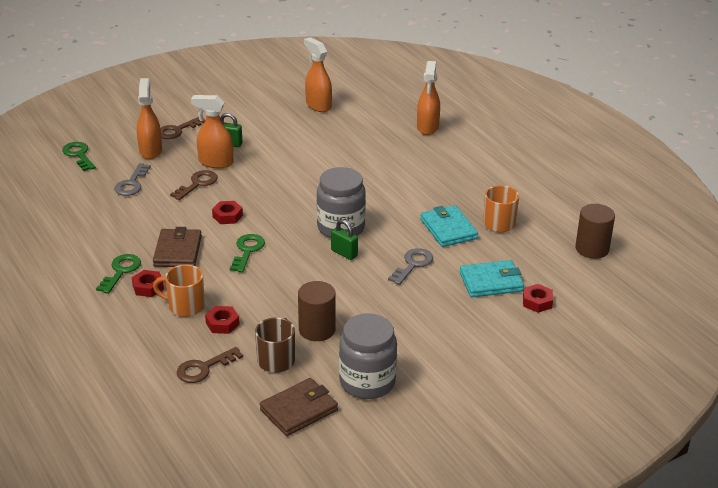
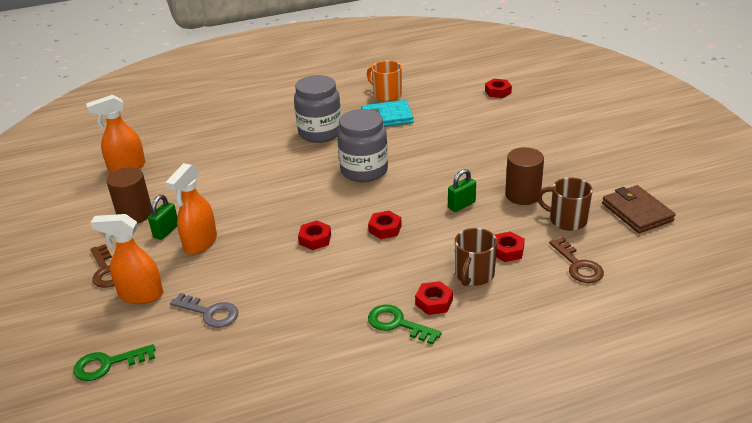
camera: 75 degrees left, 0 degrees up
brown wallet [153,227,202,267] -> none
orange mug [153,265,205,317] -> brown mug [455,228,497,286]
brown key [170,170,218,200] -> none
green key [230,234,265,272] -> red nut [368,211,402,239]
green padlock [331,219,358,260] -> green padlock moved to [448,169,476,212]
grey jar [339,313,397,399] -> grey jar moved to [294,75,341,143]
grey key [388,248,433,285] -> none
orange spray bottle [417,61,440,135] -> none
turquoise wallet [460,260,524,297] -> none
brown cylinder [575,204,615,259] -> brown cylinder moved to [106,167,152,224]

